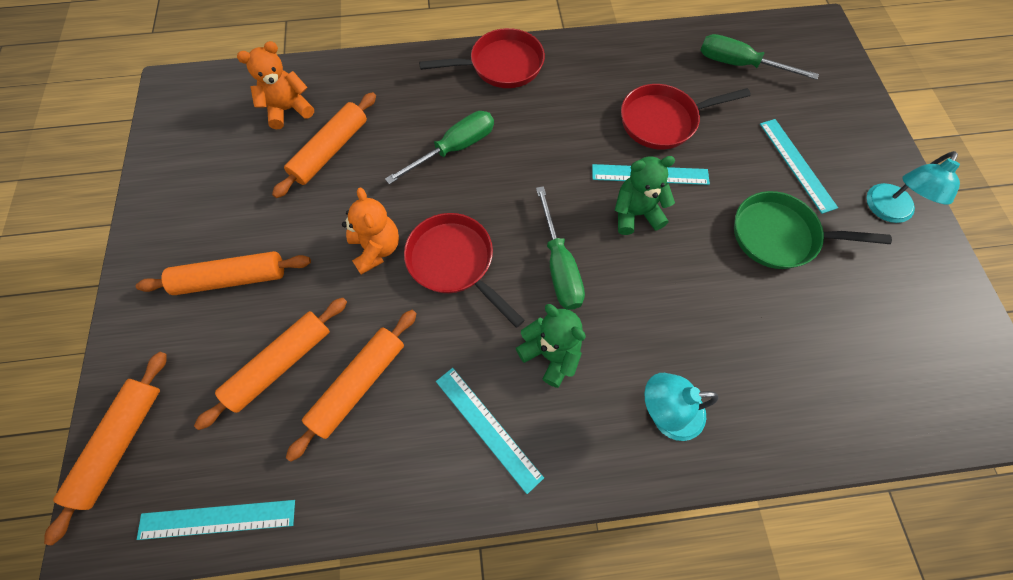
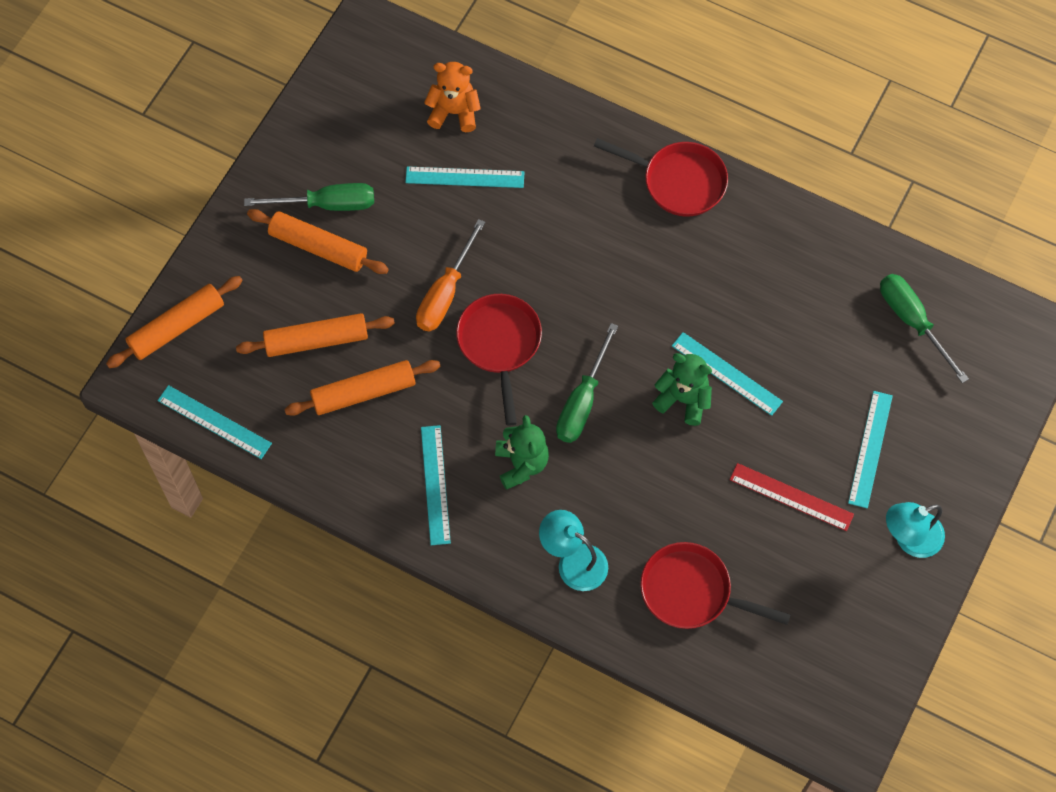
camera: 35 degrees right, 0 degrees up
orange rolling pin [272,92,376,198] -> turquoise ruler [405,166,524,188]
orange teddy bear [342,188,399,275] -> orange screwdriver [416,219,485,331]
green screwdriver [385,111,494,184] -> green screwdriver moved to [244,183,374,211]
red pan [621,84,751,149] -> red pan moved to [640,542,791,629]
green pan [734,191,892,269] -> red ruler [730,463,854,531]

